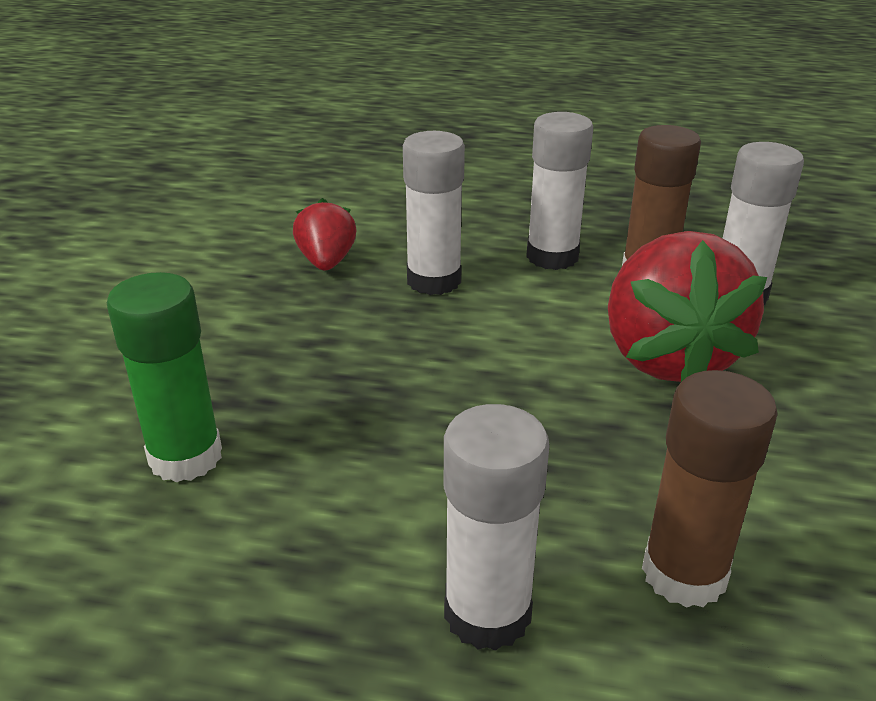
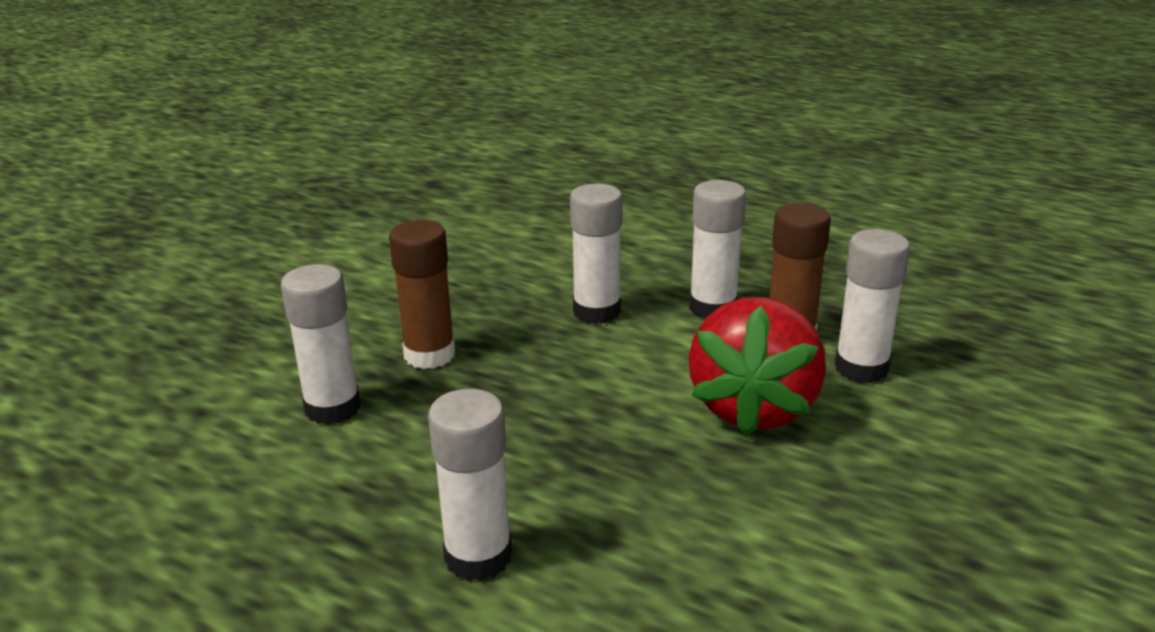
camera: 20 degrees right, 5 degrees down
green glue stick [107,272,222,482] -> white glue stick [281,264,361,425]
red strawberry [293,198,356,271] -> none
brown glue stick [642,370,778,608] -> brown glue stick moved to [389,220,455,369]

